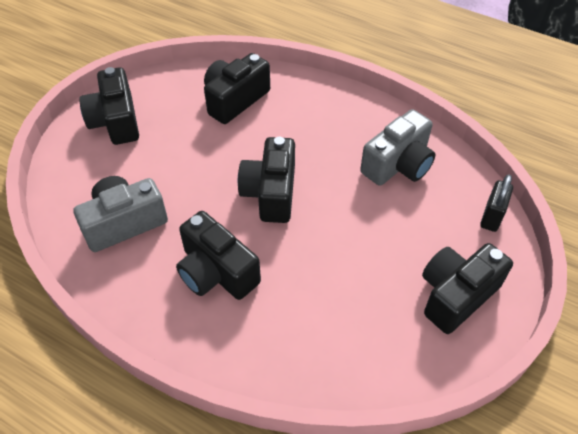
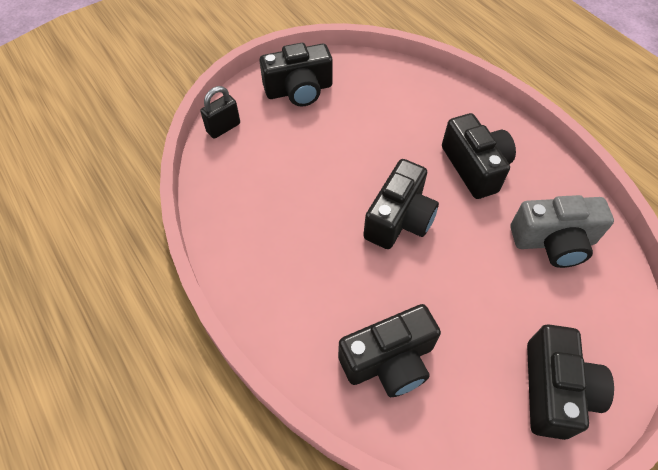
camera: 155 degrees left, 5 degrees up
grey camera [360,109,435,186] -> none

